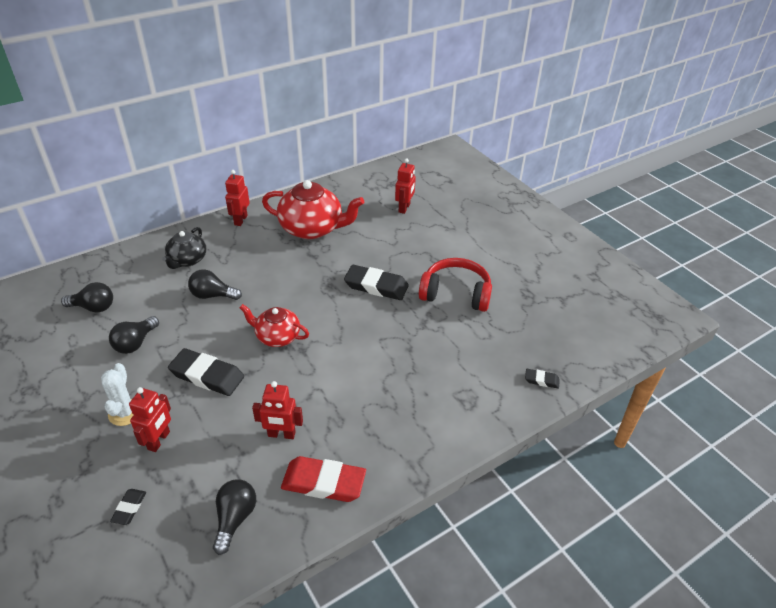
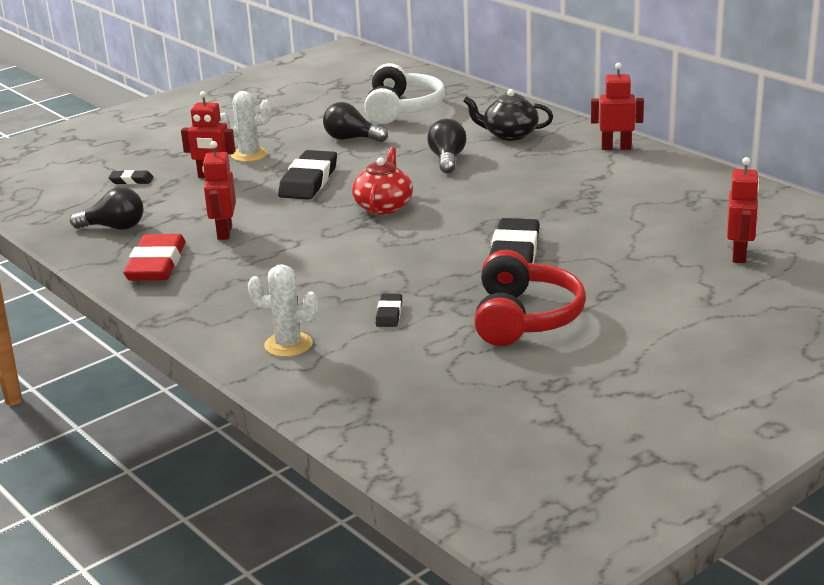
camera: 85 degrees right, 15 degrees down
black light bulb [61,282,113,312] -> white headphones [364,63,445,124]
red teapot [262,180,364,239] -> none
red robot [395,158,416,214] -> red robot turned 90 degrees counterclockwise [727,157,760,263]
black eraser [525,369,560,389] -> black eraser moved to [376,294,402,327]
none -> white cactus [248,264,319,357]

